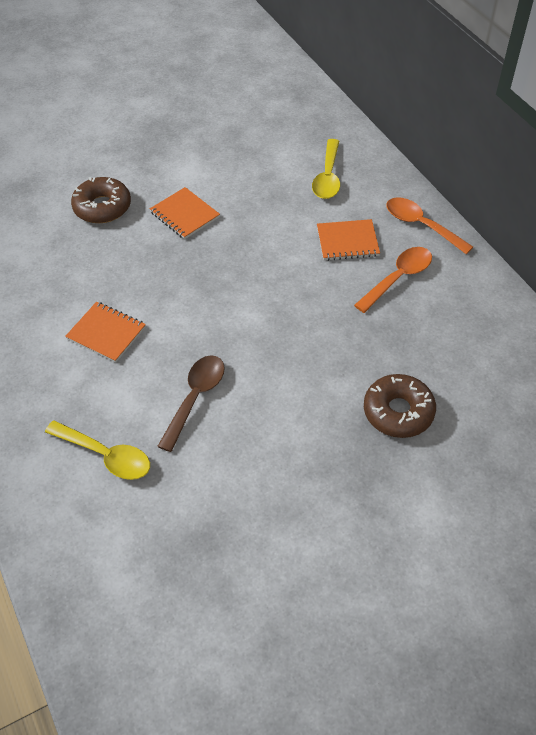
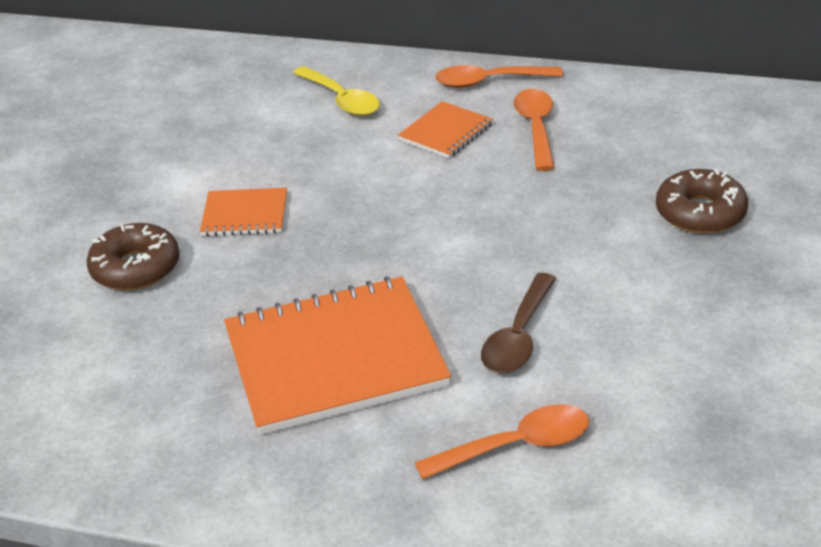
camera: 45 degrees left, 15 degrees down
yellow spoon [45,421,150,480] -> orange spoon [414,404,589,480]
orange notebook [65,302,146,362] -> orange notebook [224,276,451,435], size x2.06
brown spoon [157,355,225,452] -> brown spoon turned 135 degrees counterclockwise [481,273,556,374]

